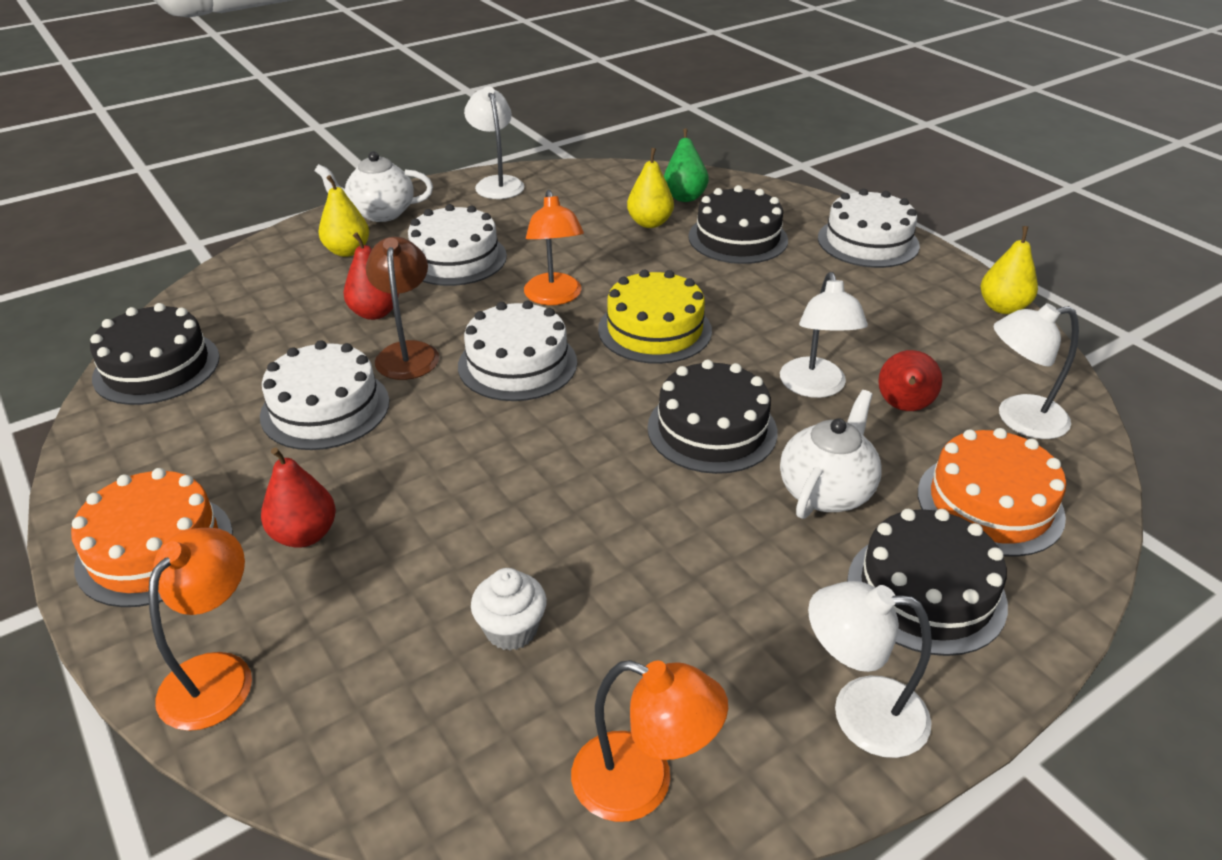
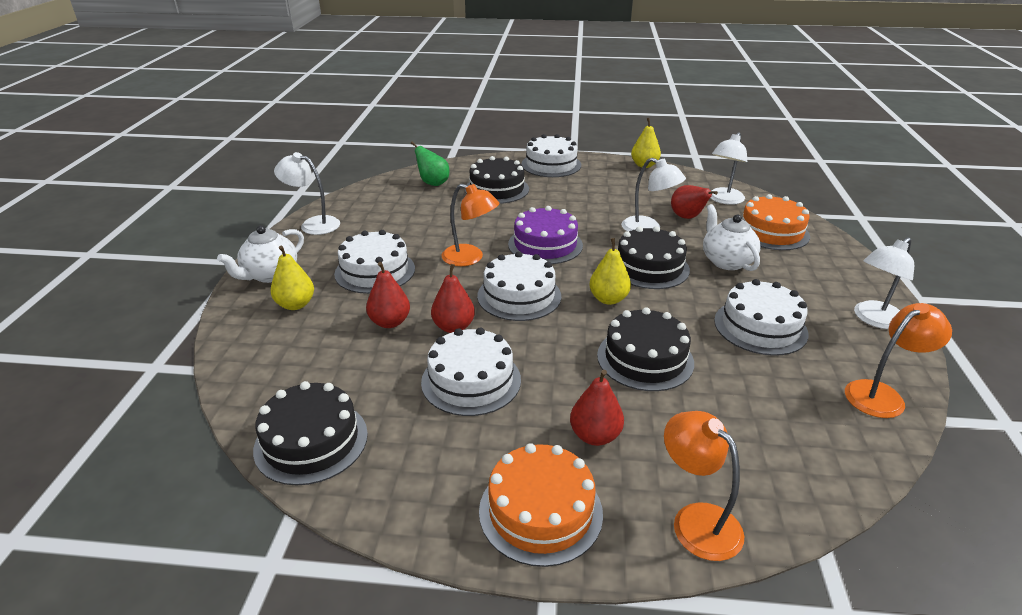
camera: 50 degrees left, 5 degrees down
brown lamp [366,237,439,380] -> red pear [431,264,475,333]
white cupcake [471,568,547,650] -> none
yellow cake [598,269,712,364] -> purple cake [508,206,583,264]
yellow pear [627,148,674,228] -> yellow pear moved to [589,238,631,305]
black cake [847,509,1008,656] -> black cake moved to [597,307,694,391]
none -> white cake [714,279,808,356]

